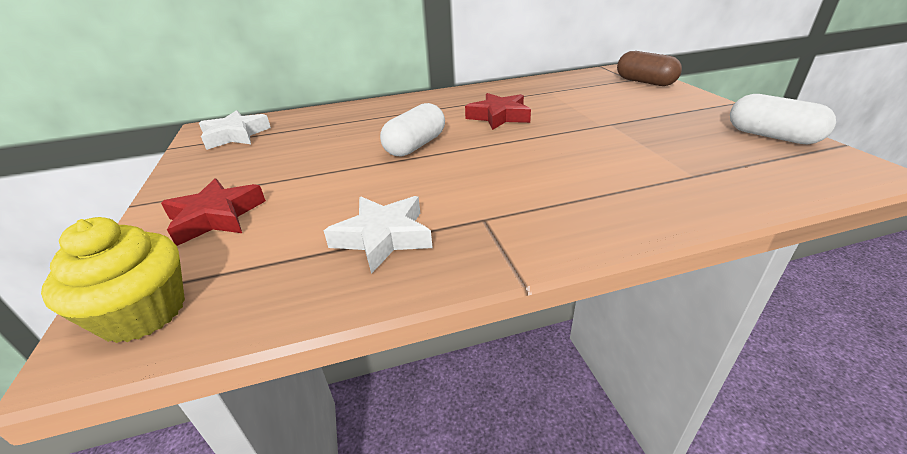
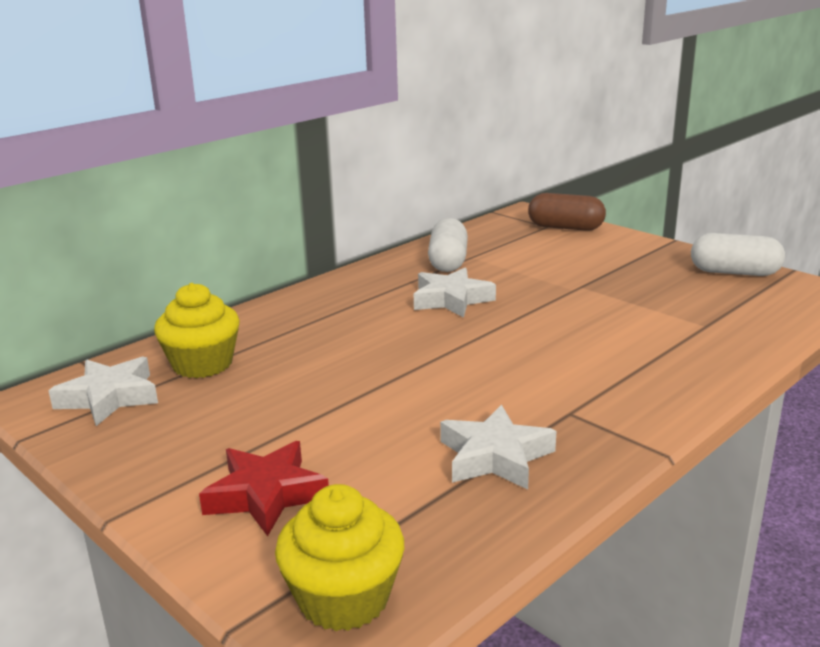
camera: 30 degrees left, 10 degrees down
white capsule [380,103,445,157] -> white capsule moved to [428,218,468,272]
red star [465,93,531,130] -> white star [414,268,496,318]
none -> yellow cupcake [154,283,240,378]

